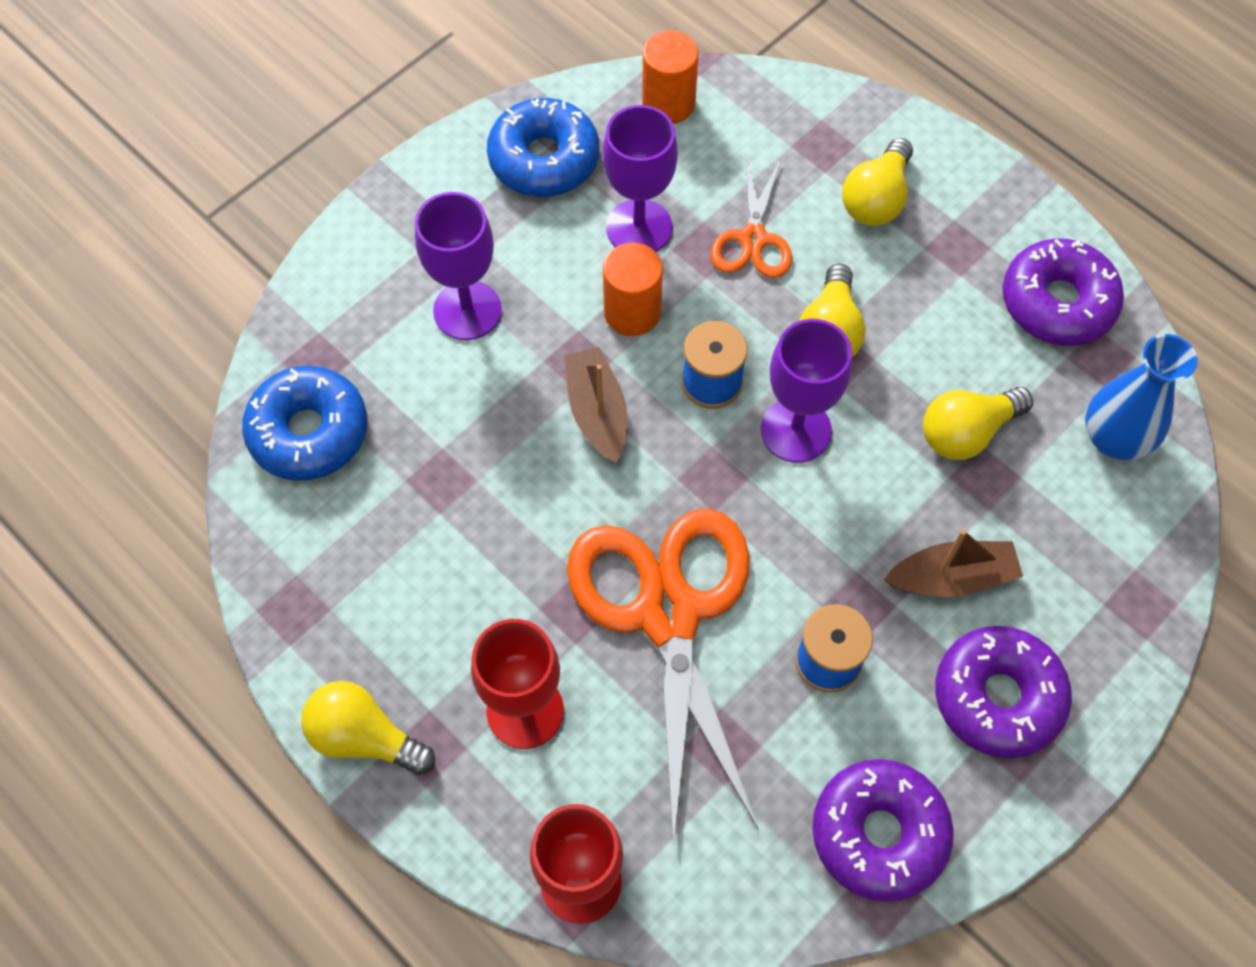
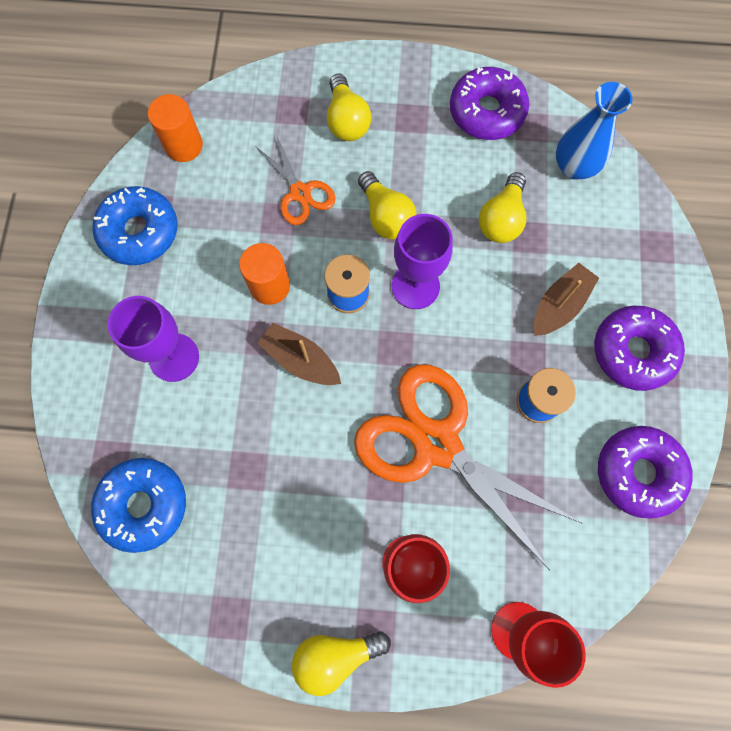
camera: 40 degrees left, 10 degrees up
purple goblet [603,105,678,252] -> none

